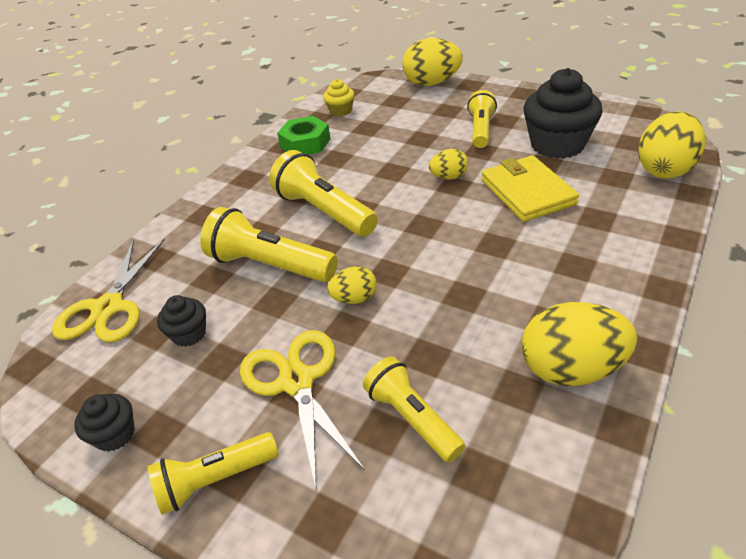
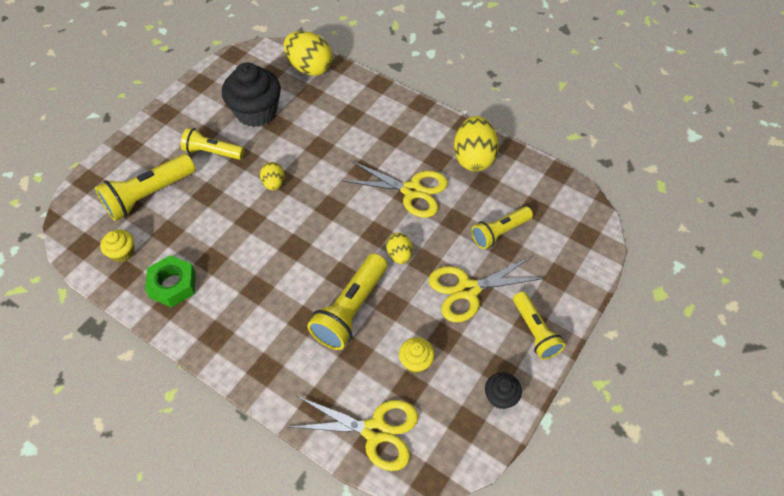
camera: 90 degrees left, 15 degrees up
black cupcake [157,295,206,347] -> yellow cupcake [399,337,435,373]
yellow flashlight [269,150,378,237] -> yellow flashlight moved to [95,154,196,221]
yellow egg [403,38,463,86] -> none
yellow wallet [481,155,579,222] -> none
none -> yellow scissors [343,161,448,218]

